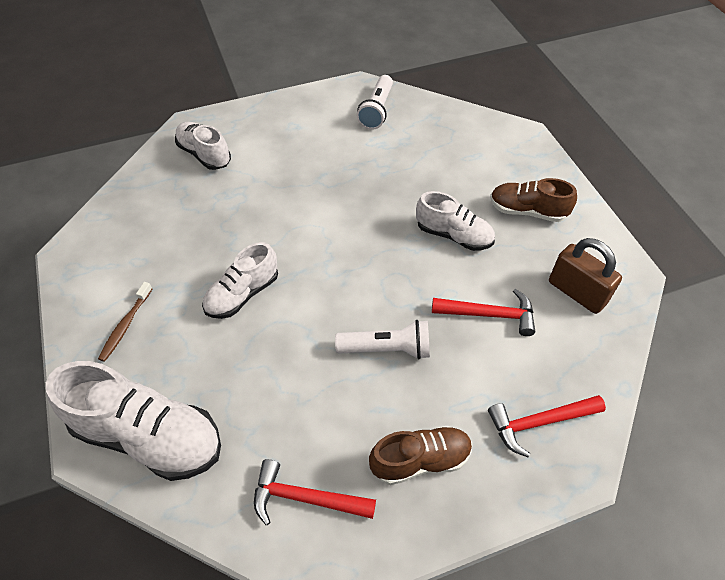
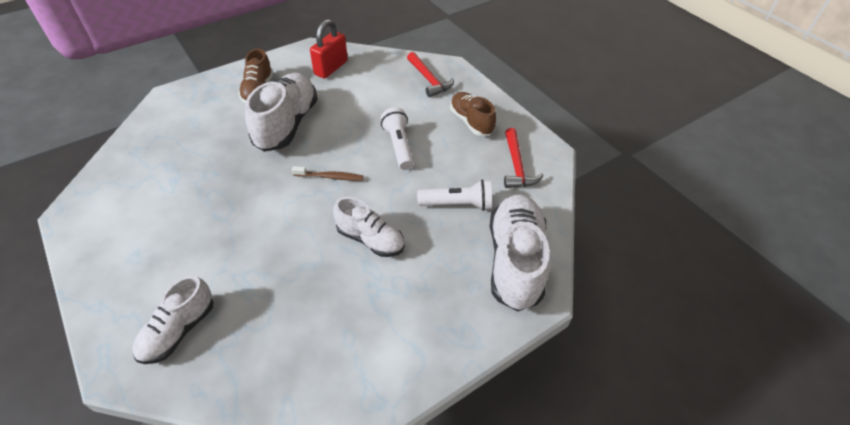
camera: 105 degrees left, 5 degrees down
brown toothbrush [98,282,152,362] -> brown toothbrush moved to [292,166,364,181]
white flashlight [357,75,393,130] -> white flashlight moved to [417,179,492,211]
white shoe [416,191,495,251] -> white shoe [245,73,318,152], size x1.64
red hammer [432,289,535,336] -> none
brown padlock [549,238,622,314] -> red padlock [310,19,348,79]

